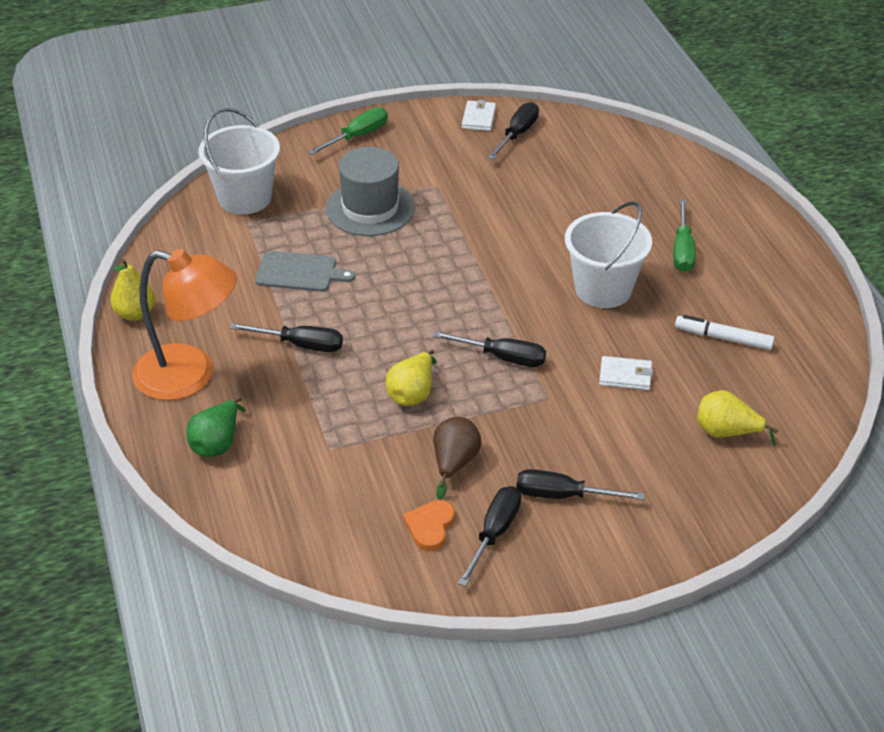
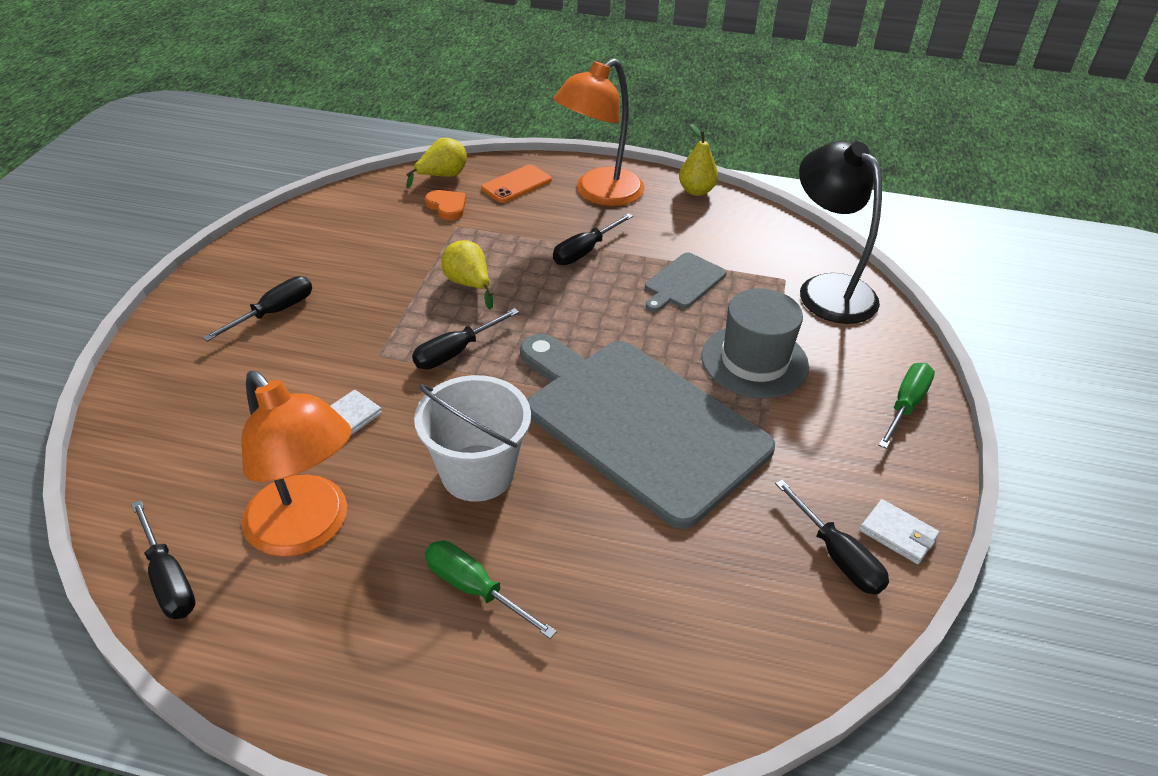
camera: 120 degrees right, 0 degrees up
green pear [186,397,245,457] -> orange phone [481,165,552,203]
white bucket [198,108,280,214] -> black lamp [799,141,882,324]
green screwdriver [308,107,388,155] -> green screwdriver turned 135 degrees counterclockwise [878,363,935,449]
orange heart [403,500,455,551] -> orange heart moved to [425,190,466,220]
brown pear [433,417,481,500] -> none
black screwdriver [458,486,521,586] -> black screwdriver moved to [131,500,196,619]
white marker [675,315,775,350] -> orange lamp [241,371,352,557]
yellow pear [697,390,778,446] -> yellow pear moved to [406,138,467,188]
none -> grey cutting board [520,334,775,529]

